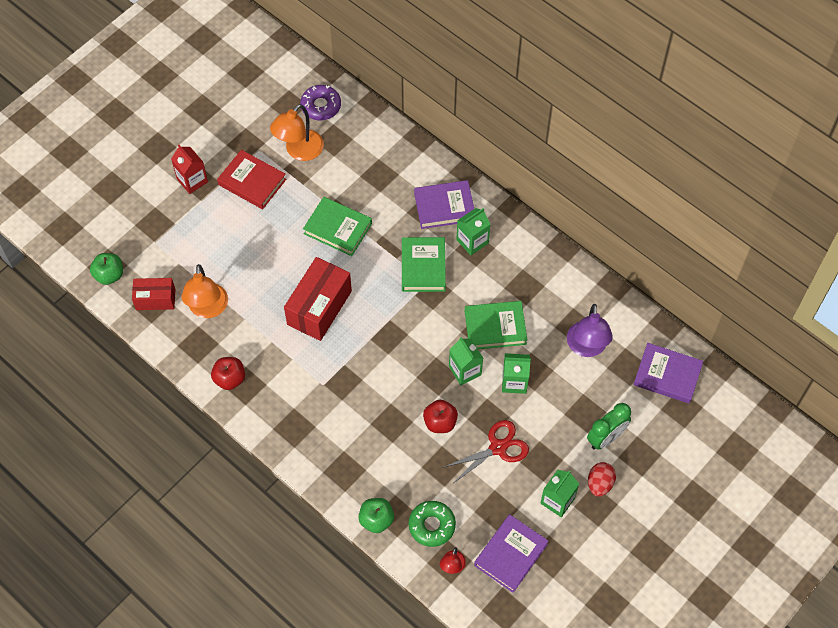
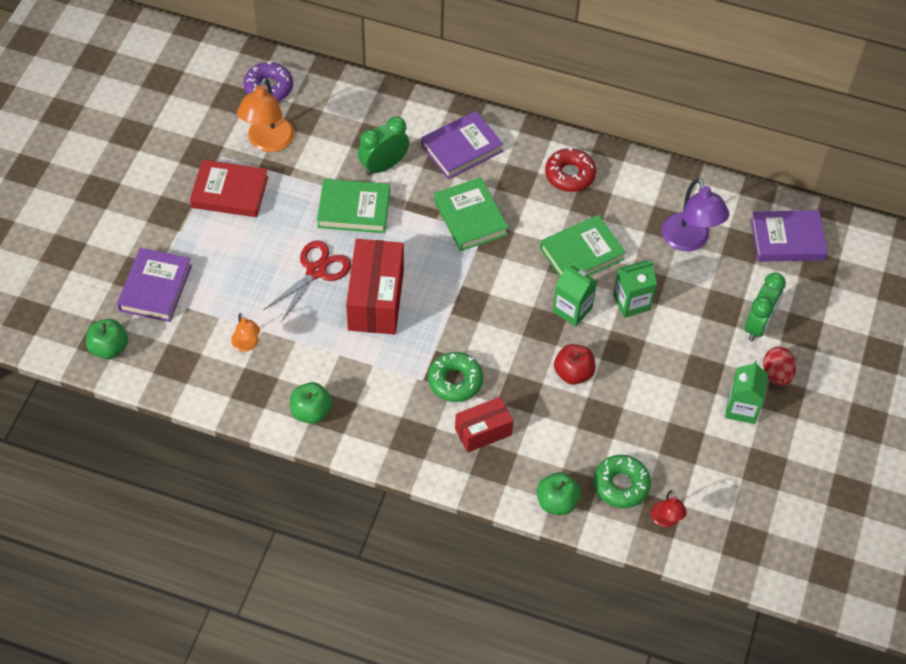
camera: 25 degrees left, 5 degrees down
red box [132,278,175,310] -> red box moved to [455,397,513,453]
red carton [171,145,208,194] -> none
orange lamp [181,264,228,318] -> orange lamp [231,313,260,352], size x0.54
red apple [211,357,245,390] -> green apple [290,382,332,424]
red scissors [444,420,529,483] -> red scissors moved to [264,240,351,322]
green carton [457,208,490,255] -> none
purple book [474,514,548,593] -> purple book moved to [117,248,192,322]
none -> green clock [358,116,409,175]
none -> green donut [428,352,483,402]
none -> red donut [545,147,596,192]

